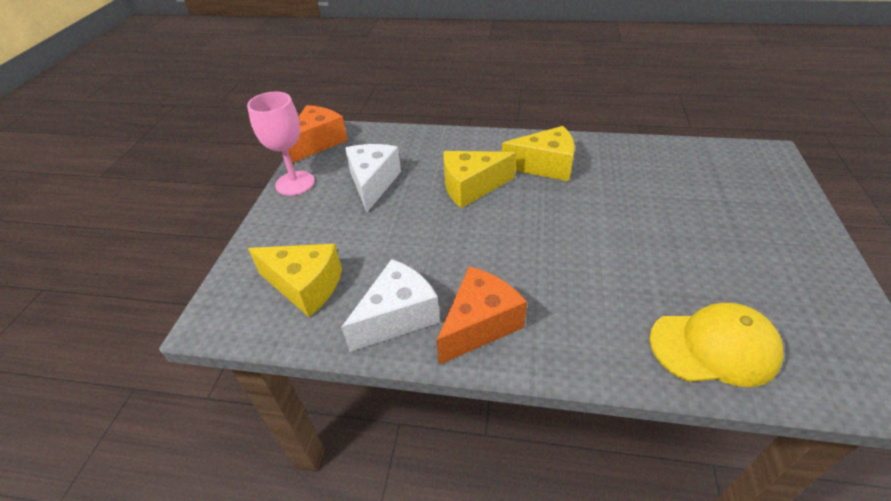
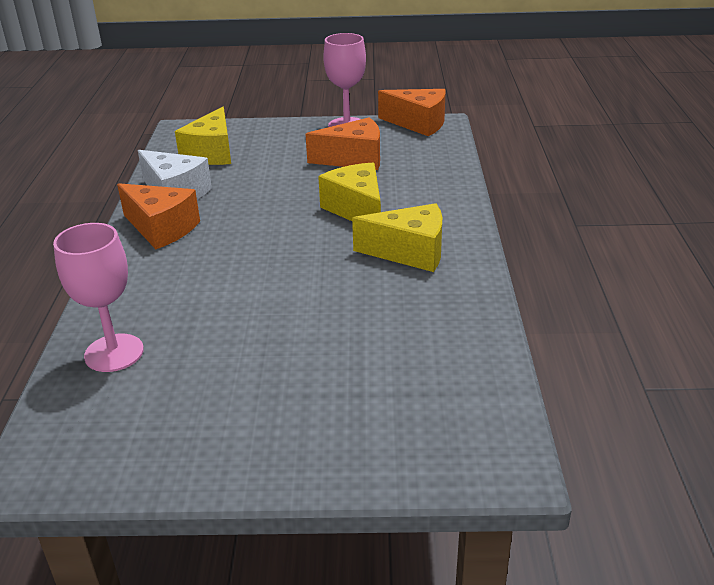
camera: 80 degrees right, 10 degrees down
white cheese [345,144,401,212] -> orange cheese [306,117,380,170]
yellow cheese [502,126,575,181] -> yellow cheese turned 75 degrees counterclockwise [352,203,442,272]
yellow cap [649,303,784,387] -> pink goblet [53,223,144,372]

